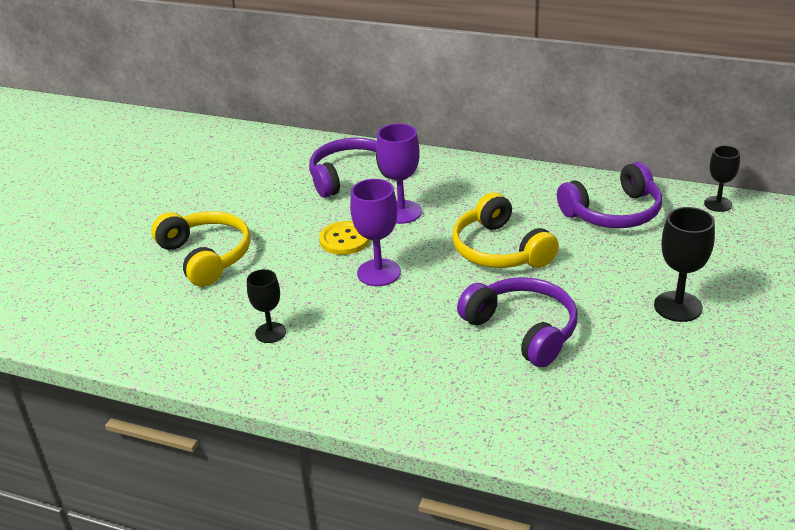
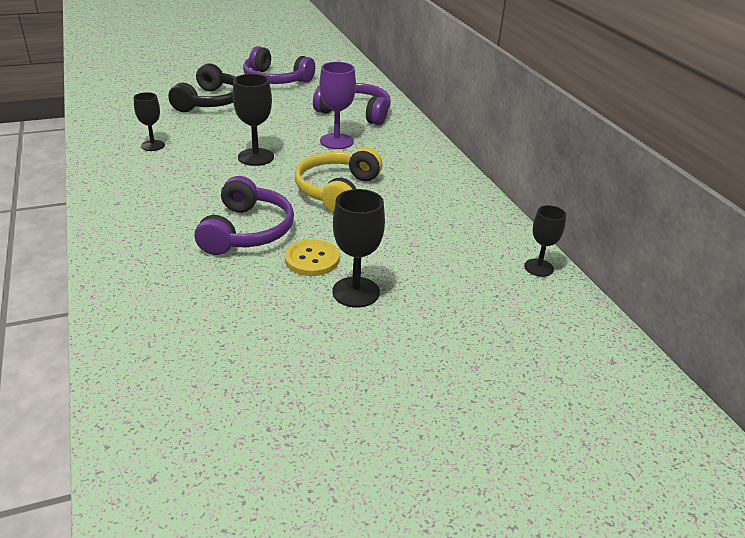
camera: 45 degrees right, 0 degrees up
yellow headphones [151,211,251,287] -> black headphones [168,63,236,112]
yellow button [319,221,370,255] -> yellow button moved to [285,239,339,276]
purple goblet [350,179,401,286] -> black goblet [233,74,274,166]
purple headphones [557,162,662,228] -> purple headphones moved to [243,46,315,84]

